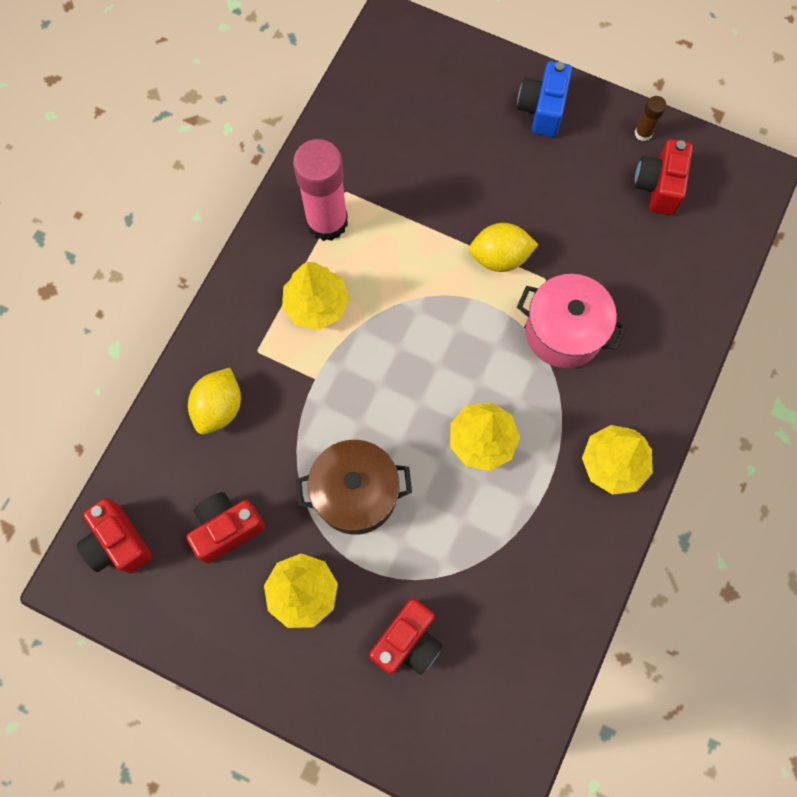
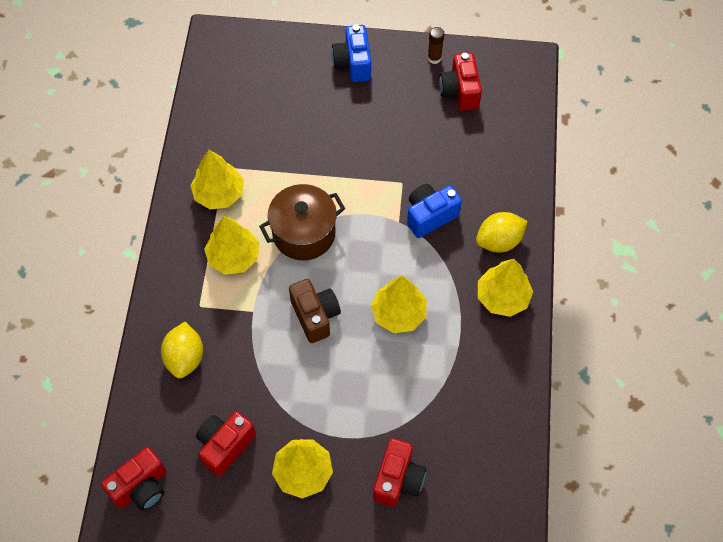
camera: 20 degrees left, 10 degrees down
red camera [77,498,153,574] -> red camera turned 75 degrees counterclockwise [101,447,166,511]
pink glue stick [293,139,348,241] -> yellow tree [190,149,244,209]
brown pot [296,440,412,535] -> brown pot moved to [259,184,345,260]
yellow lemon [469,223,539,272] -> yellow lemon moved to [476,212,528,253]
pink pot [517,274,627,368] -> blue camera [407,184,462,238]
none -> brown camera [289,279,341,343]

